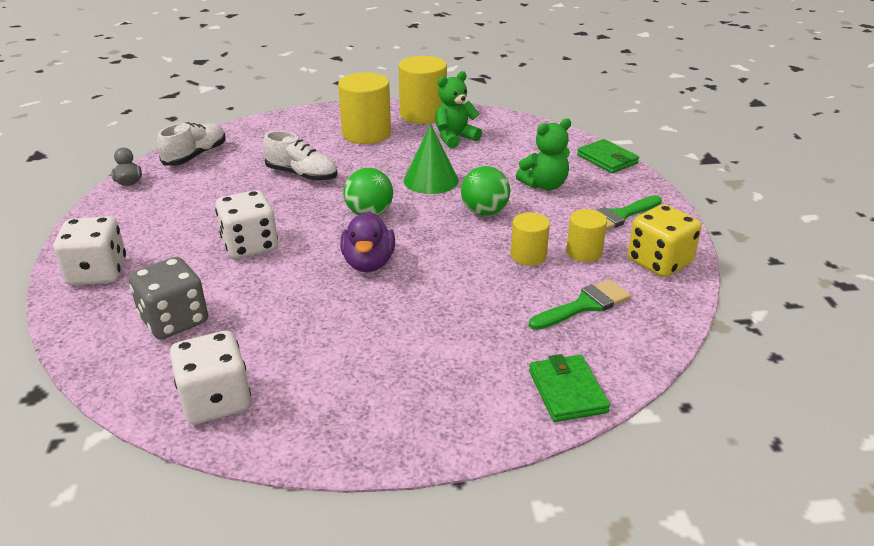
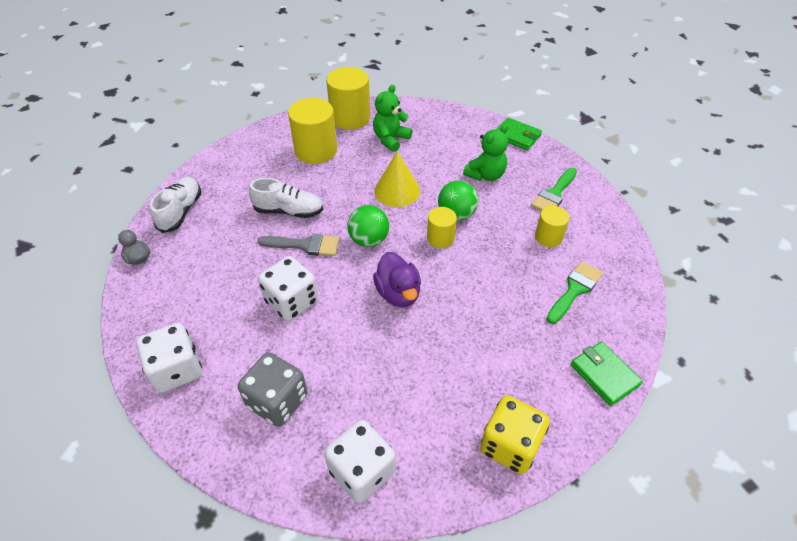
camera: 20 degrees left, 15 degrees up
green cone [403,125,459,194] -> yellow cone [374,151,420,207]
yellow cylinder [511,212,550,266] -> yellow cylinder moved to [427,207,457,248]
yellow dice [628,204,702,277] -> yellow dice moved to [480,395,550,474]
none -> grey brush [257,234,339,256]

